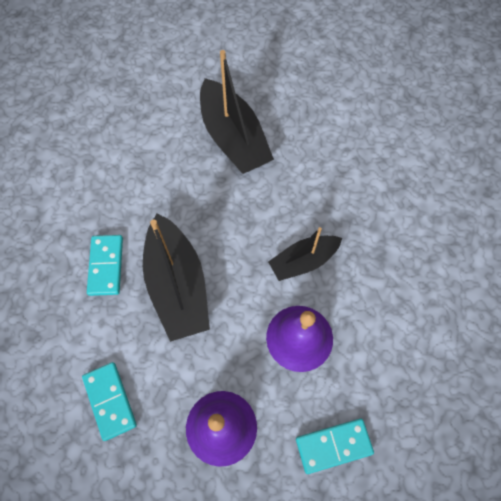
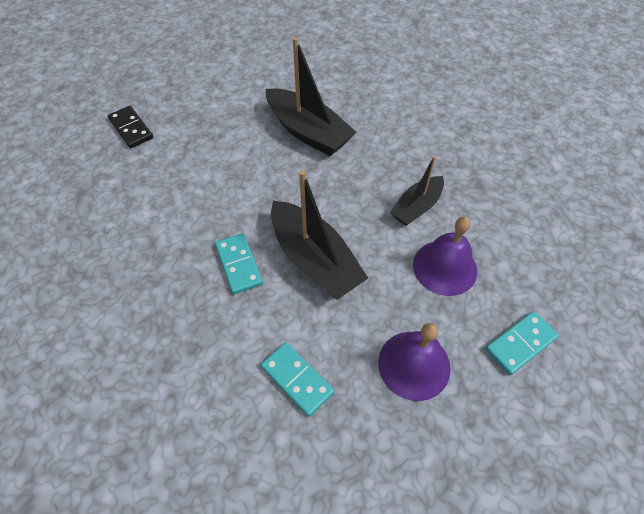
camera: 20 degrees left, 10 degrees down
none -> black domino [108,106,153,148]

